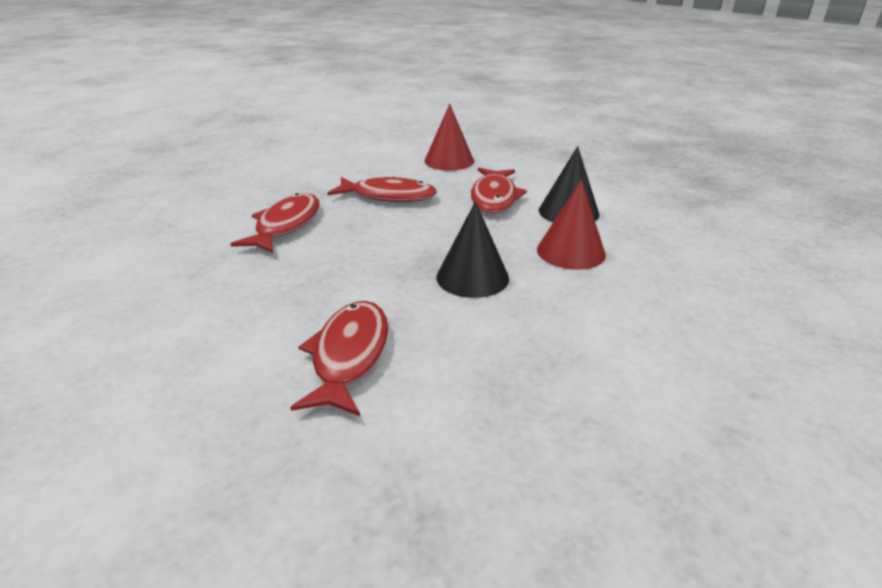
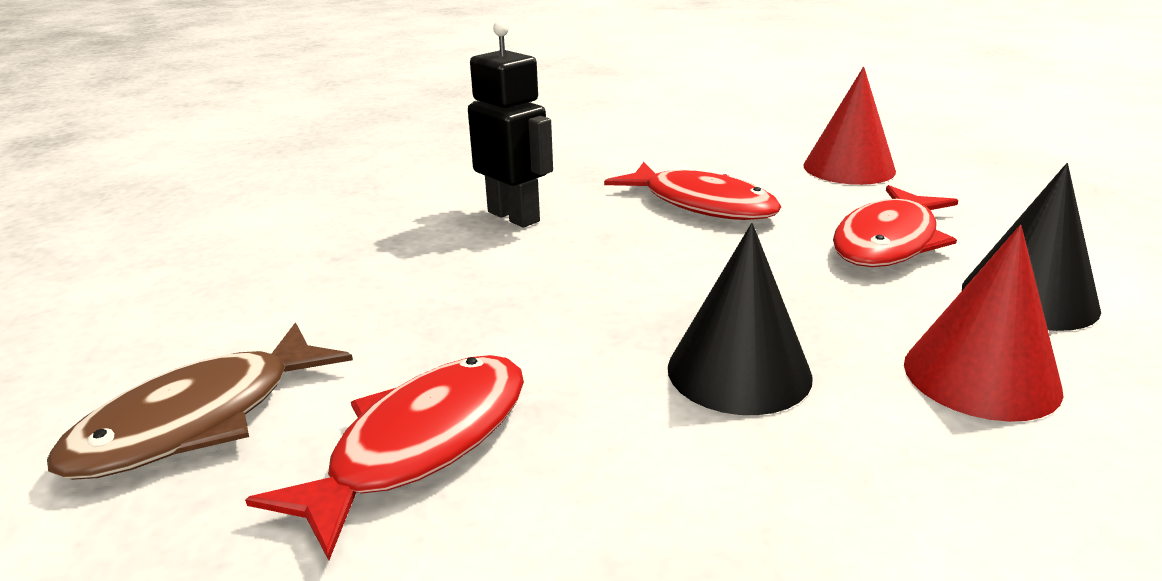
camera: 30 degrees right, 5 degrees down
red fish [231,193,320,253] -> black robot [468,20,553,227]
none -> brown fish [47,323,353,480]

